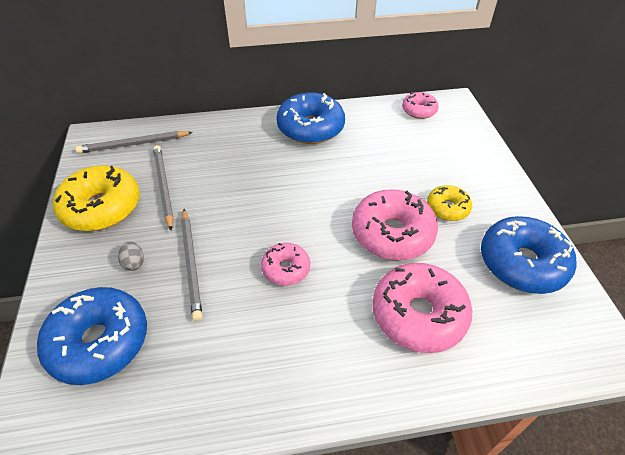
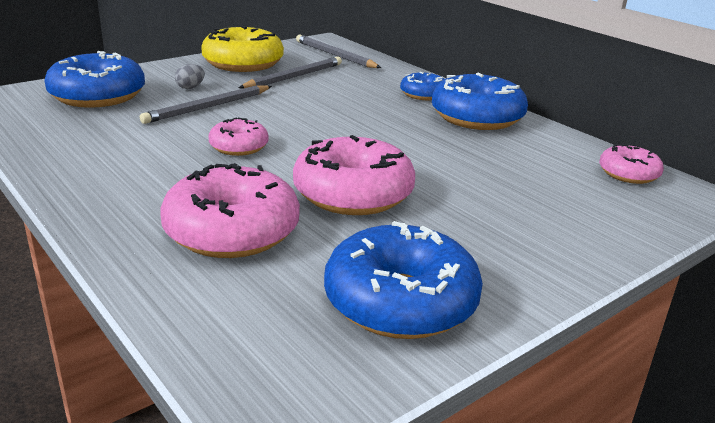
camera: 60 degrees right, 20 degrees down
yellow donut [427,185,472,221] -> none
none -> blue donut [400,72,444,100]

